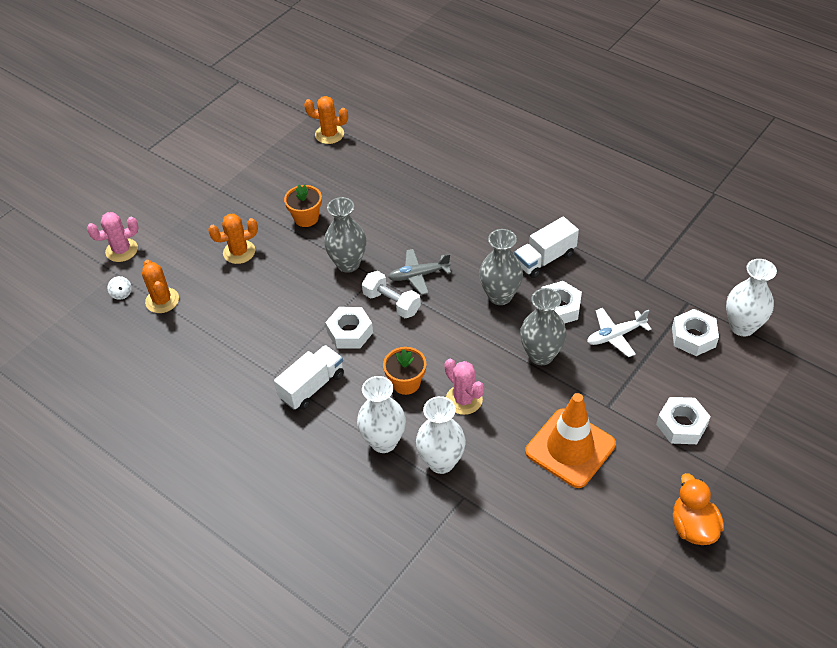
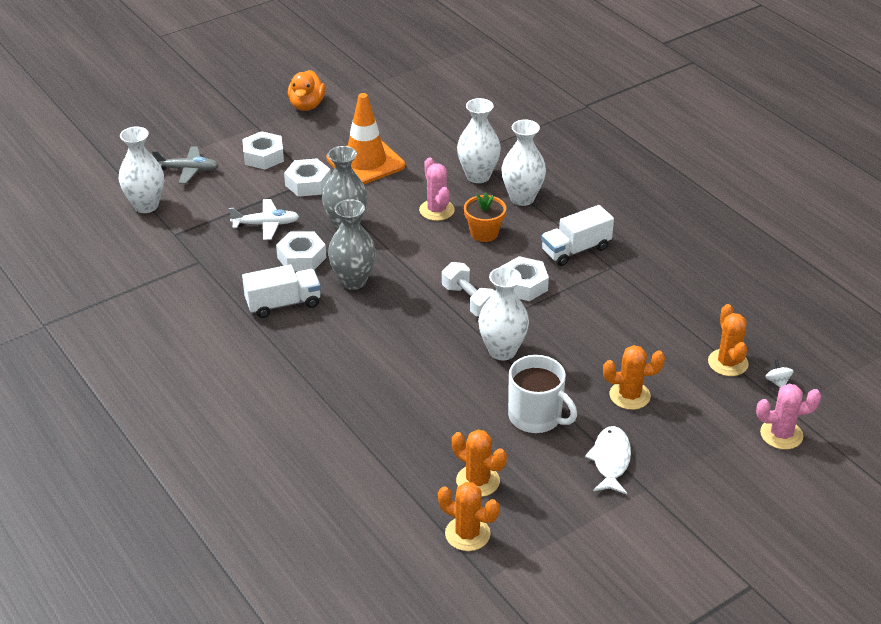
camera: 165 degrees left, 10 degrees down
orange flower pot [284,185,322,227] -> white mug [508,355,577,433]
grey vase [324,197,366,273] -> white vase [478,267,529,361]
grey plane [388,249,451,295] -> grey plane moved to [152,146,219,184]
white nut [672,309,719,356] -> white nut moved to [284,158,331,197]
none -> orange cactus [452,430,507,497]
none -> white fish [585,426,631,494]

